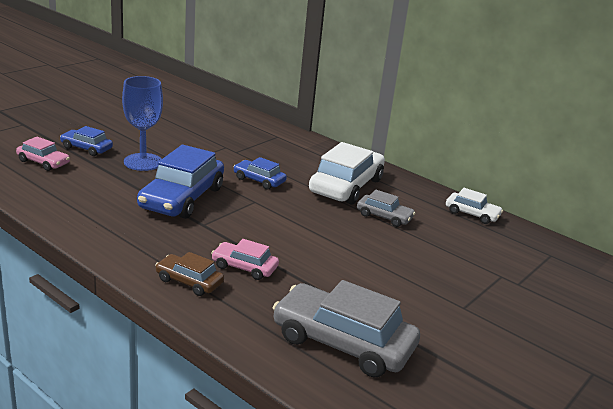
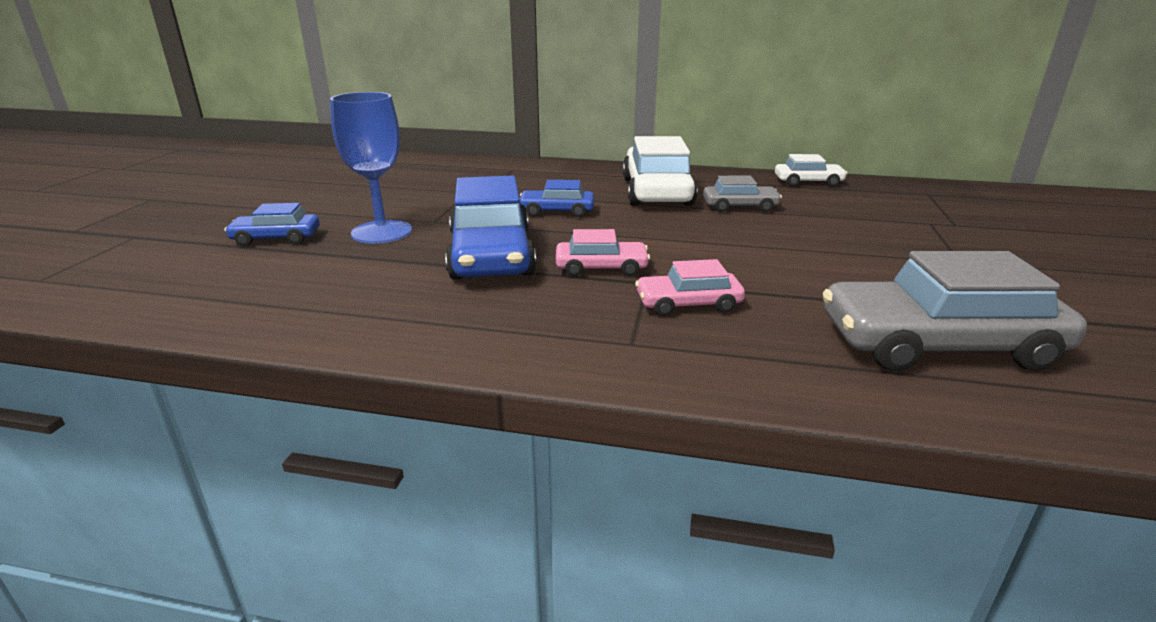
camera: 25 degrees left, 0 degrees up
pink car [16,137,70,171] -> pink car moved to [556,229,650,276]
brown car [155,252,224,296] -> none

